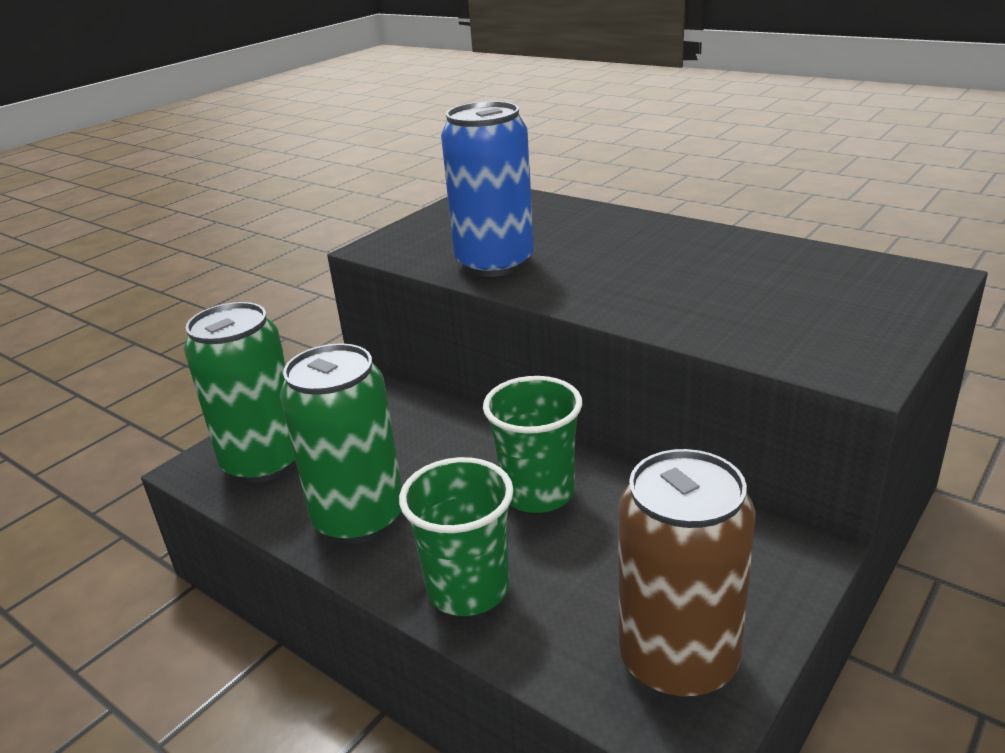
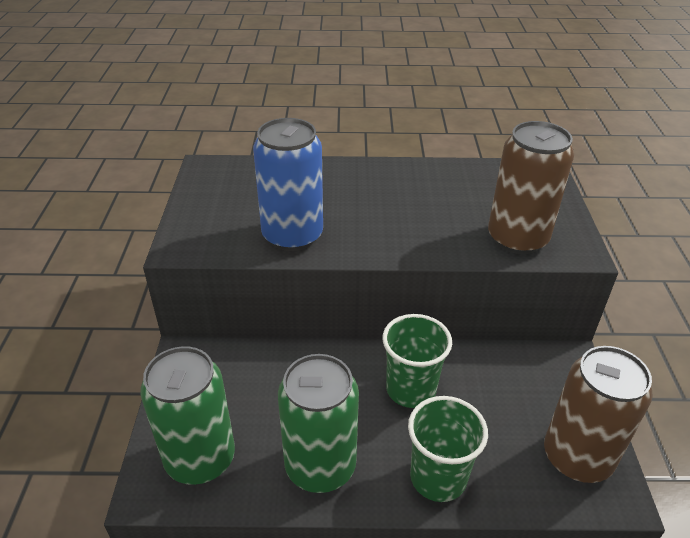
camera: 40 degrees left, 10 degrees up
none -> brown can [488,121,574,254]

